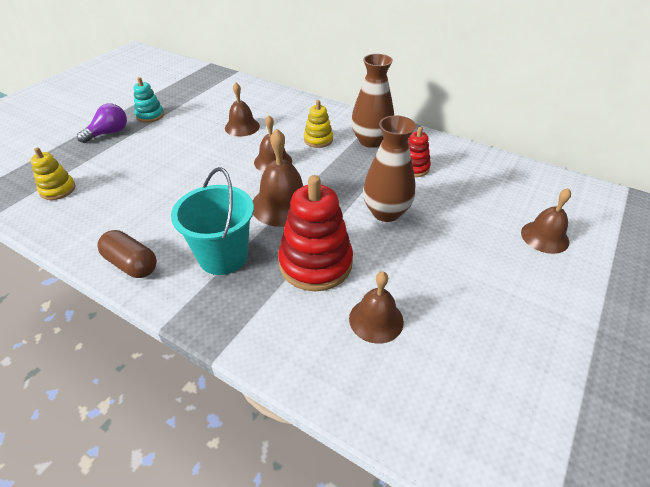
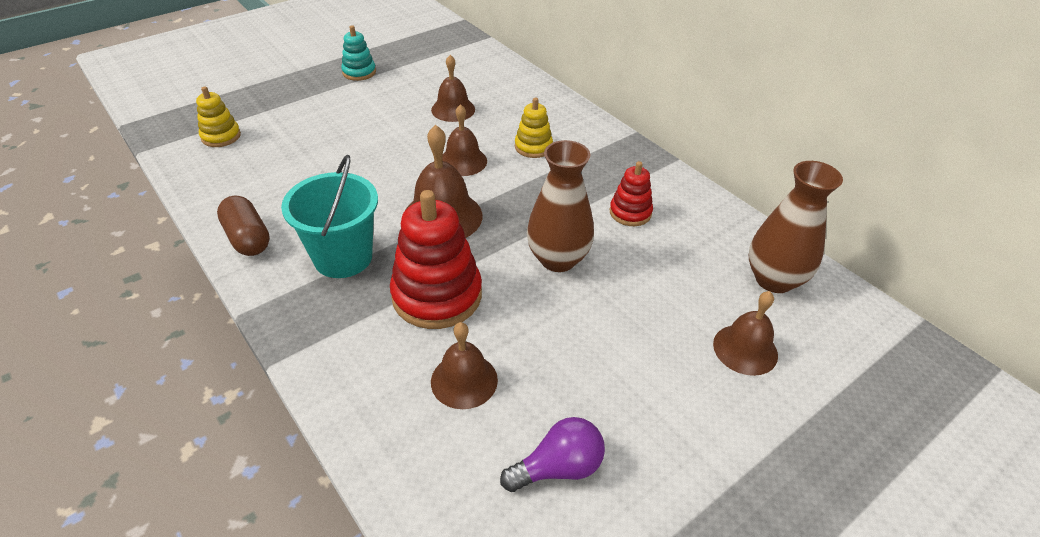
camera: 20 degrees right, 0 degrees up
purple light bulb [77,103,127,143] -> purple light bulb moved to [500,417,605,492]
brown vase [351,54,394,148] -> brown vase moved to [749,161,843,293]

